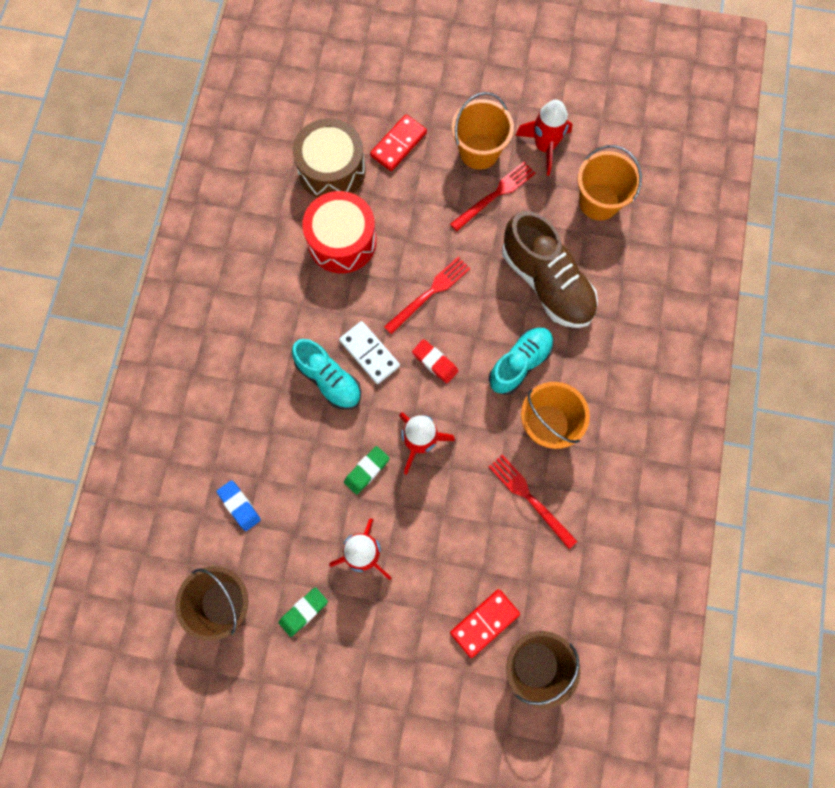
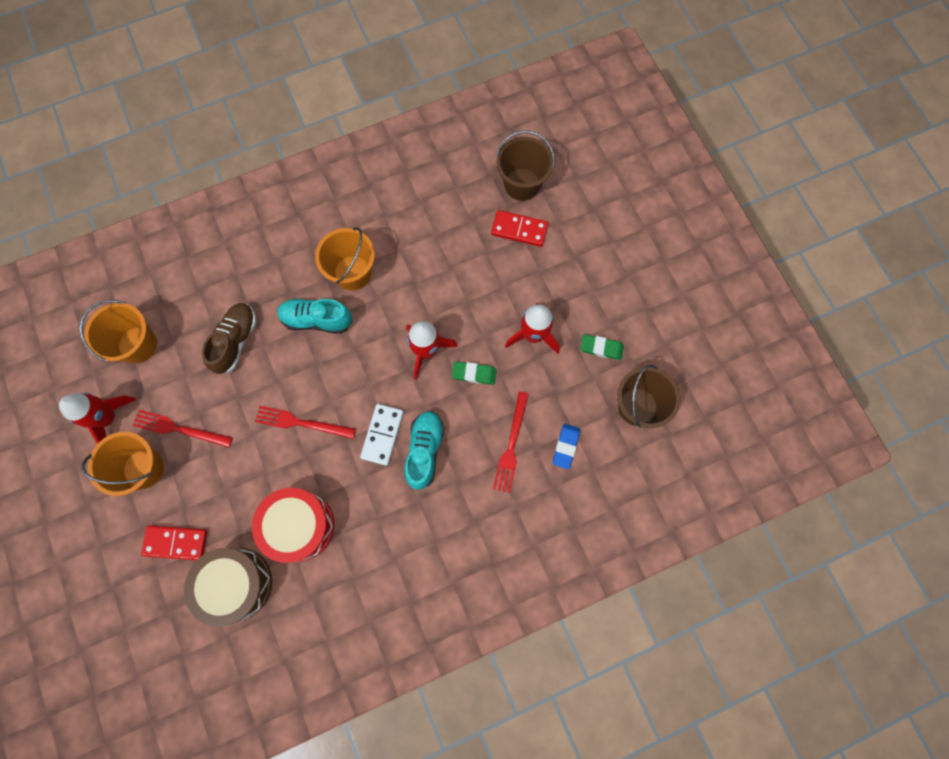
camera: 125 degrees left, 0 degrees up
red eraser [412,339,458,384] -> none
red fork [489,455,577,549] -> red fork moved to [493,391,529,493]
brown shoe [502,211,598,328] -> brown shoe [202,303,257,374], size x0.66

